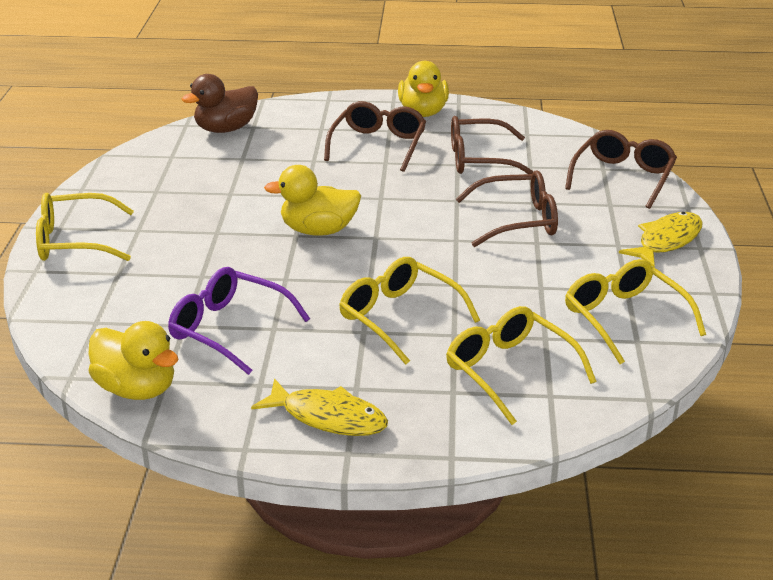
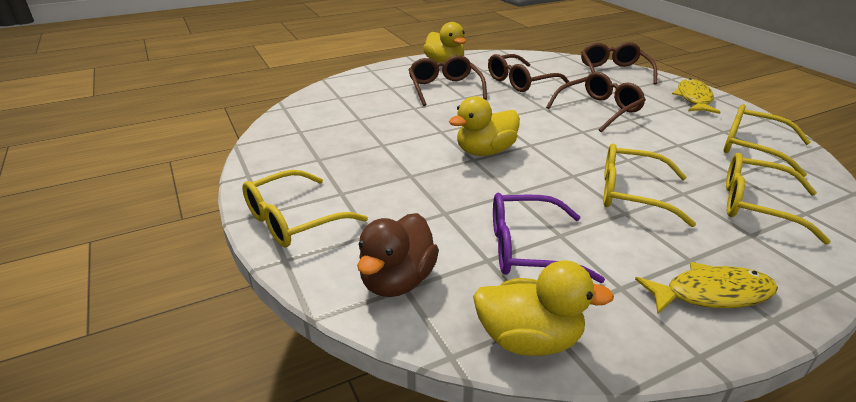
camera: 30 degrees left, 0 degrees up
brown duck [182,74,258,133] -> brown duck moved to [357,213,439,297]

